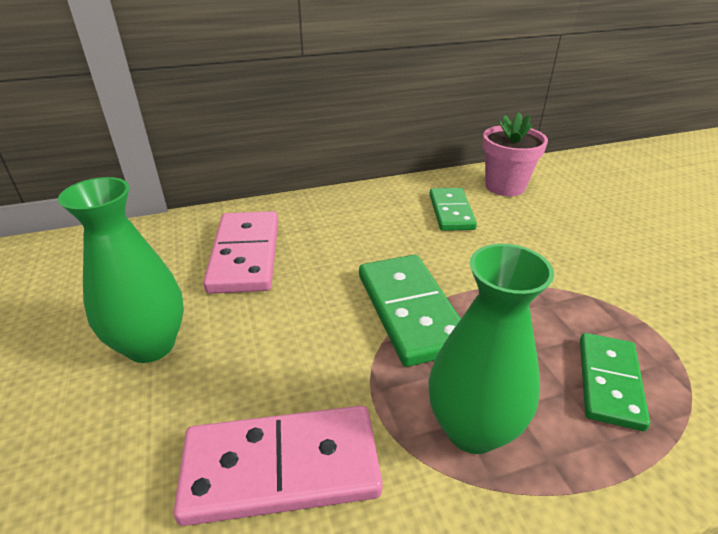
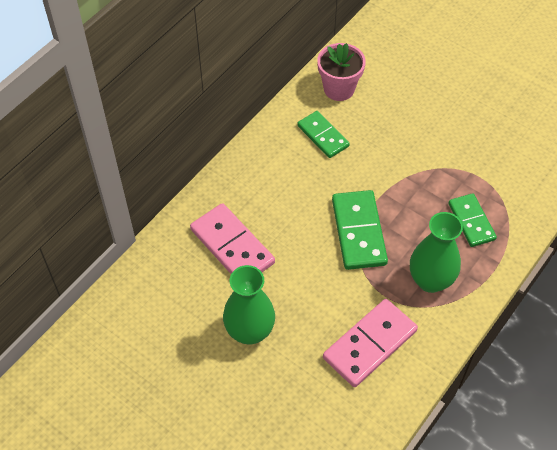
camera: 35 degrees left, 20 degrees up
green domino [359,255,461,367] -> green domino turned 45 degrees clockwise [332,190,388,270]

